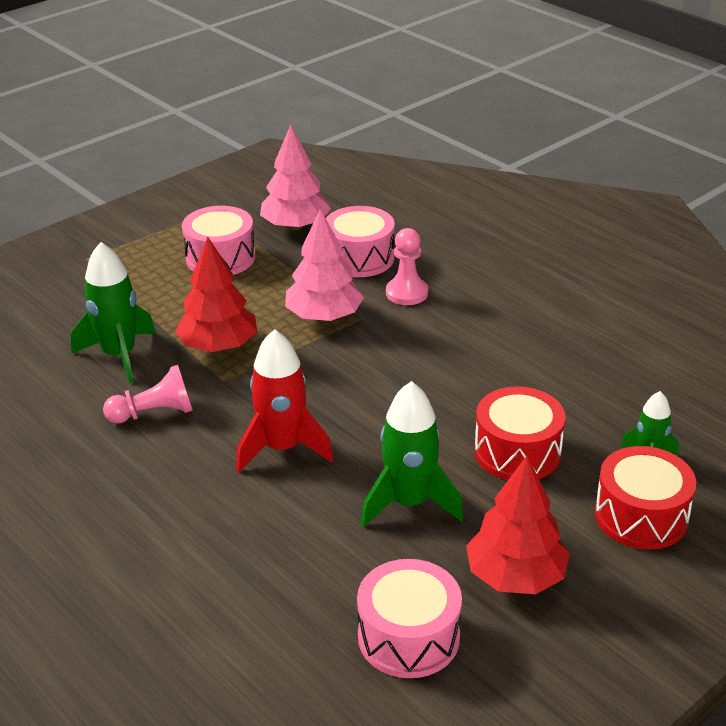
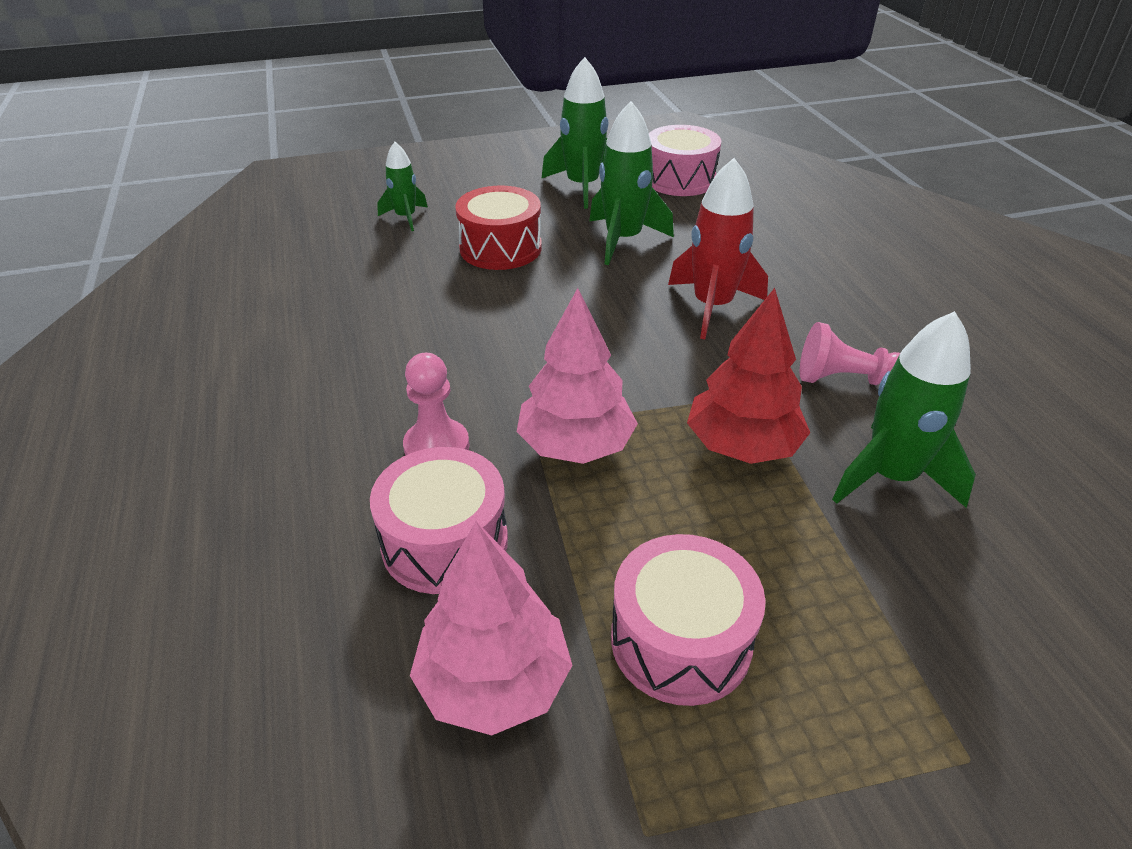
camera: 155 degrees left, 5 degrees up
red tree [466,456,570,594] -> green rocket [541,57,609,209]
red drum [595,446,696,550] -> none

